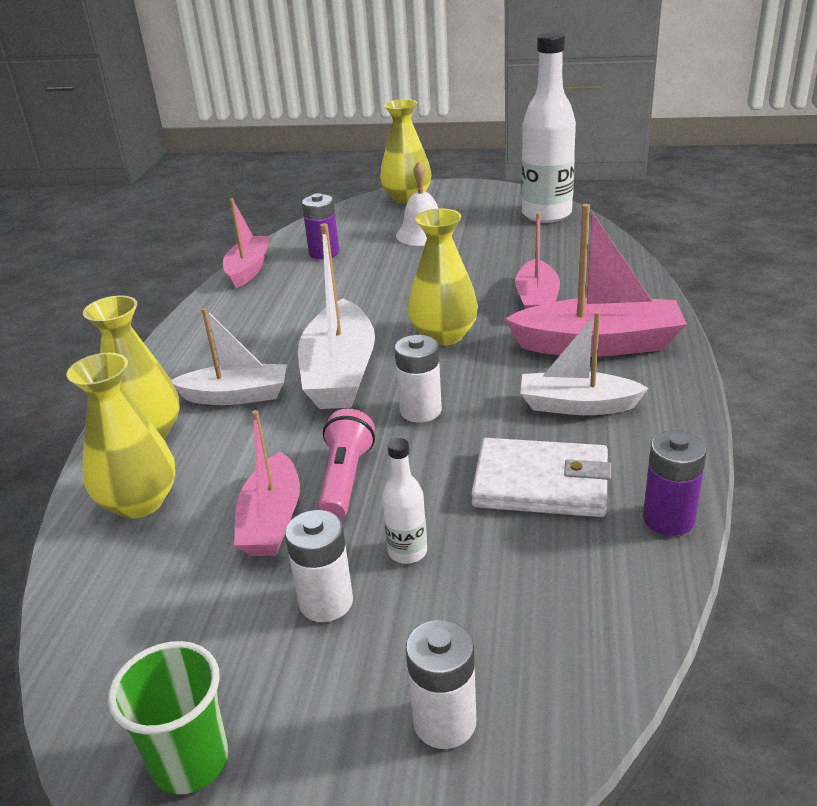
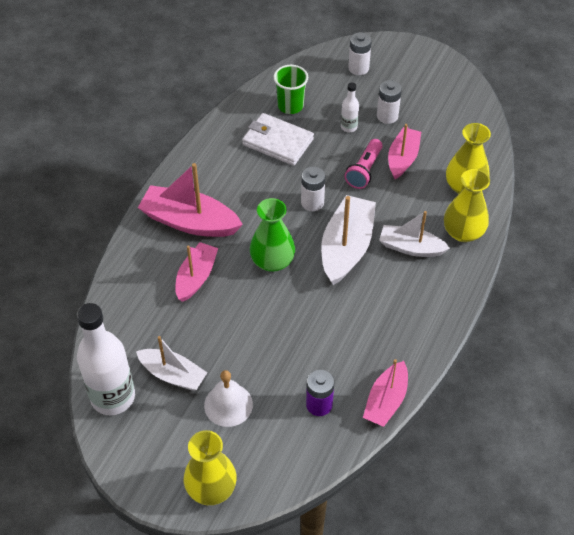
camera: 165 degrees left, 20 degrees up
green cup [108,641,229,794] -> green cup moved to [273,65,308,114]
yellow vase [408,209,478,346] -> green vase [250,198,295,272]
white boat [520,311,648,415] -> white boat moved to [136,336,208,391]
purple battery [643,430,707,536] -> none

